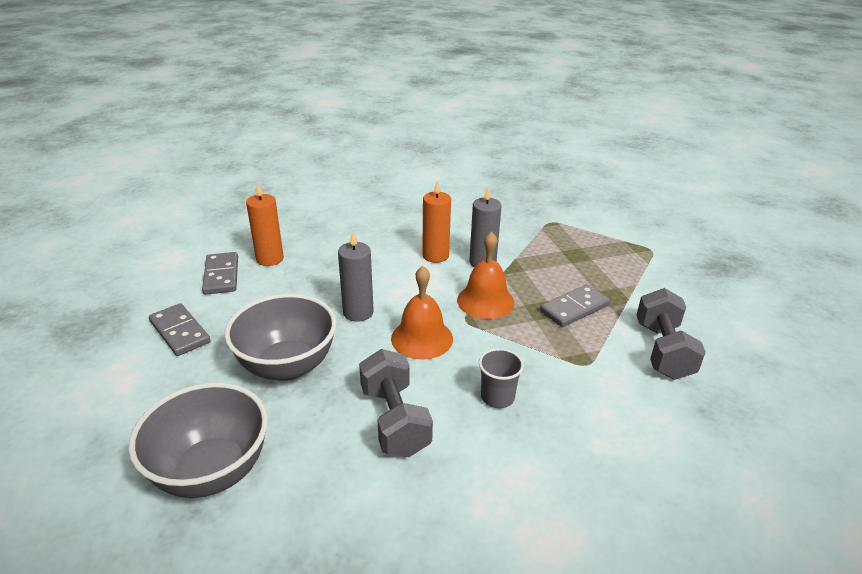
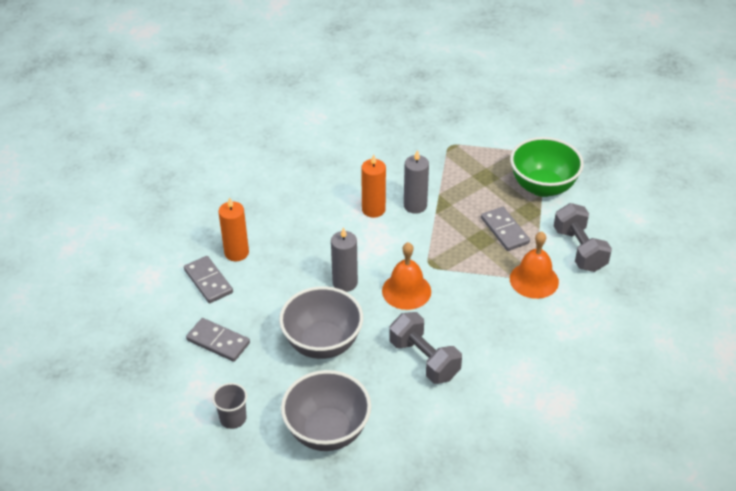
camera: 20 degrees left, 10 degrees up
orange bell [457,231,515,319] -> orange bell moved to [510,231,559,299]
grey cup [479,348,524,408] -> grey cup moved to [212,383,247,429]
grey domino [540,285,610,327] -> grey domino turned 60 degrees counterclockwise [481,207,530,251]
none -> green bowl [510,137,584,197]

